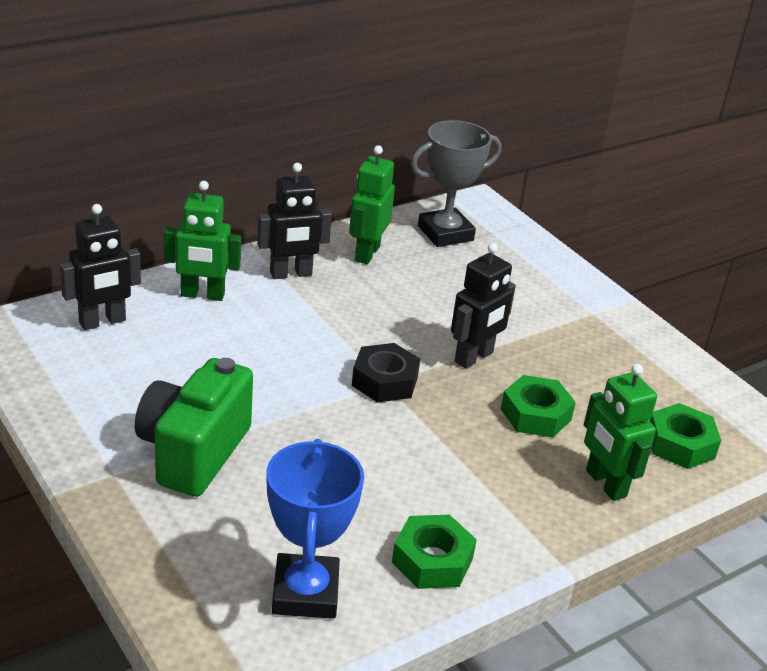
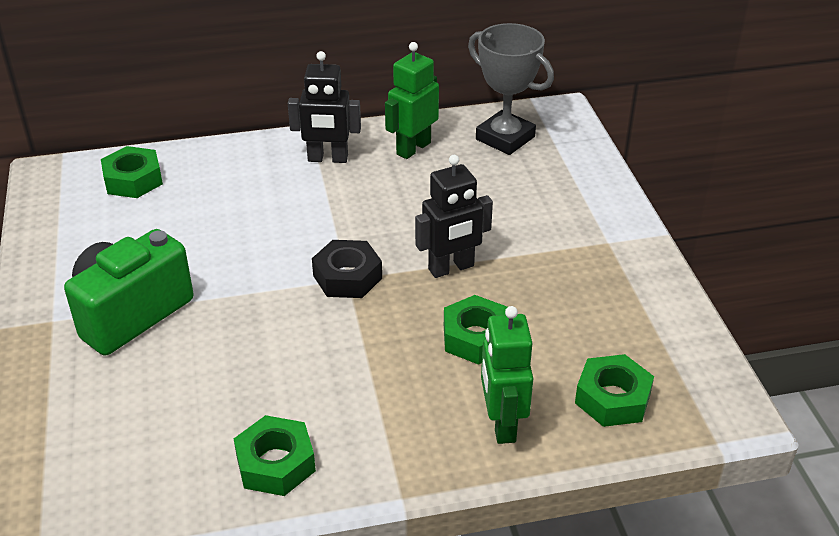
camera: 25 degrees right, 5 degrees up
black robot [60,204,141,330] -> green nut [101,146,163,198]
green robot [164,181,242,301] -> none
blue trophy [266,439,364,619] -> none
grey trophy [410,120,501,247] -> grey trophy turned 45 degrees clockwise [468,23,554,155]

